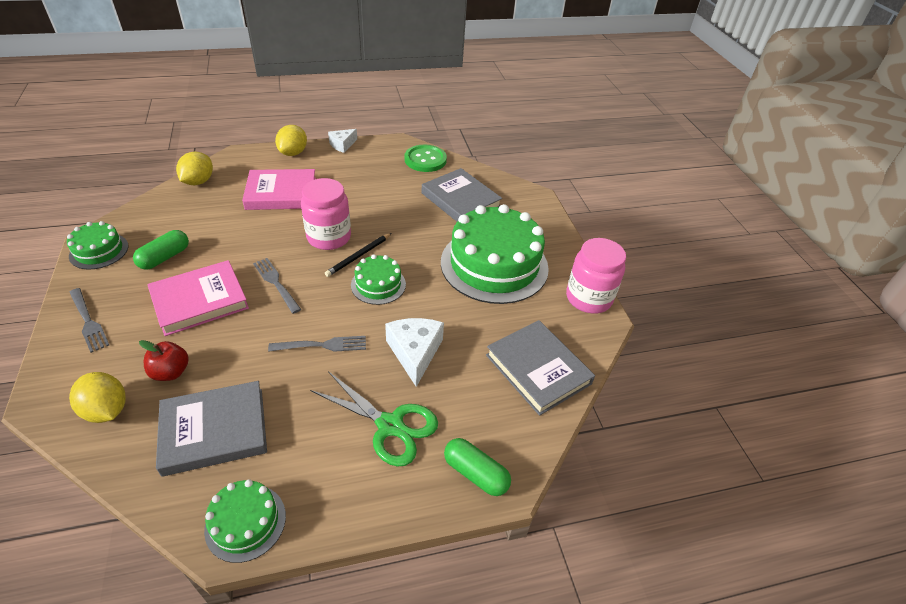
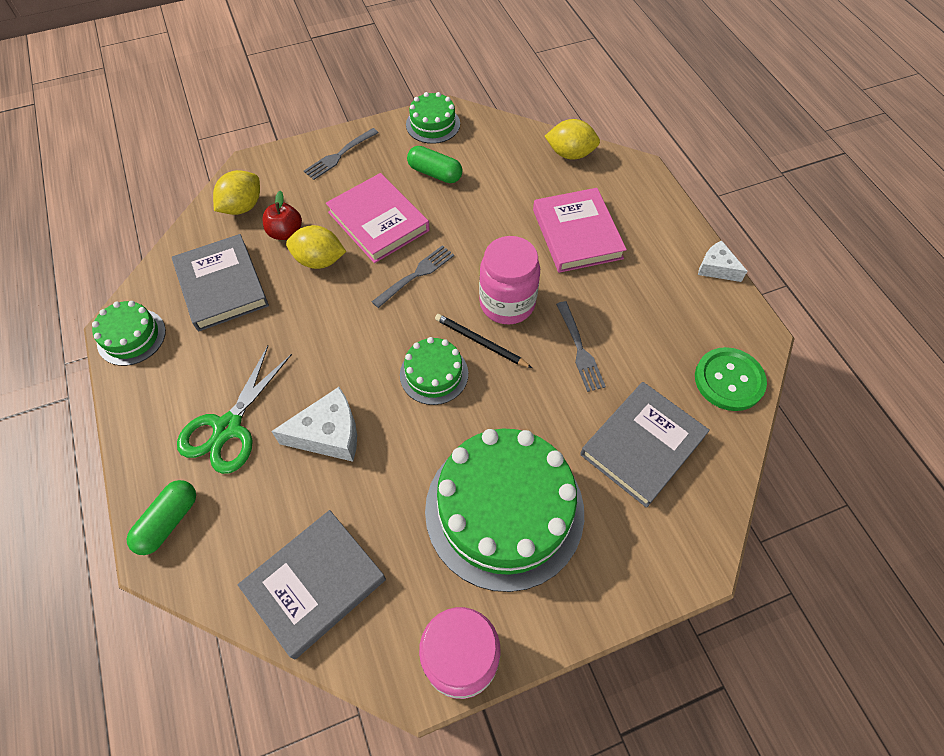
camera: 85 degrees right, 15 degrees up
grey fork [268,336,366,352] -> grey fork moved to [556,301,606,392]
yellow lemon [275,125,307,156] -> yellow lemon moved to [286,225,346,269]

